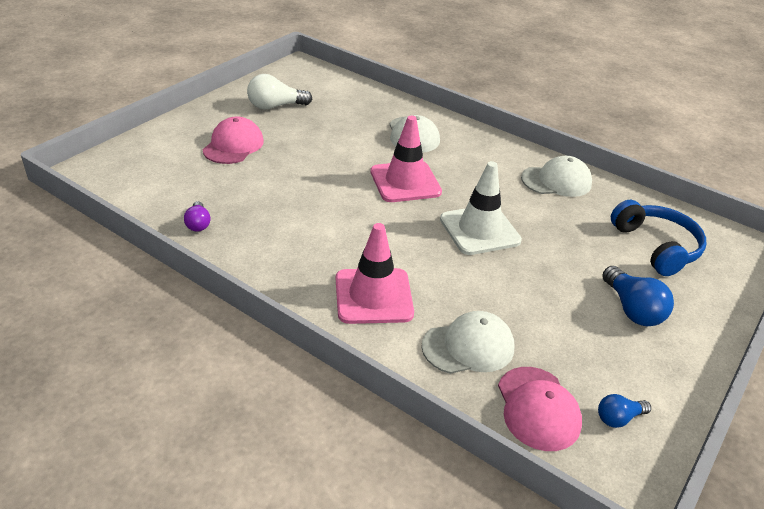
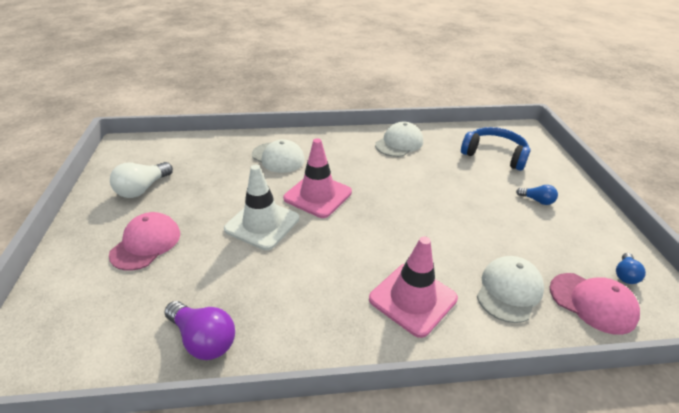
camera: 40 degrees left, 0 degrees up
purple light bulb [184,201,210,232] -> purple light bulb [164,301,235,360], size x1.71
pink cap [203,117,264,164] -> pink cap turned 45 degrees clockwise [109,212,180,271]
white traffic cone [440,161,522,255] -> white traffic cone moved to [224,165,299,250]
blue light bulb [602,266,674,326] -> blue light bulb [516,185,558,205], size x0.59

